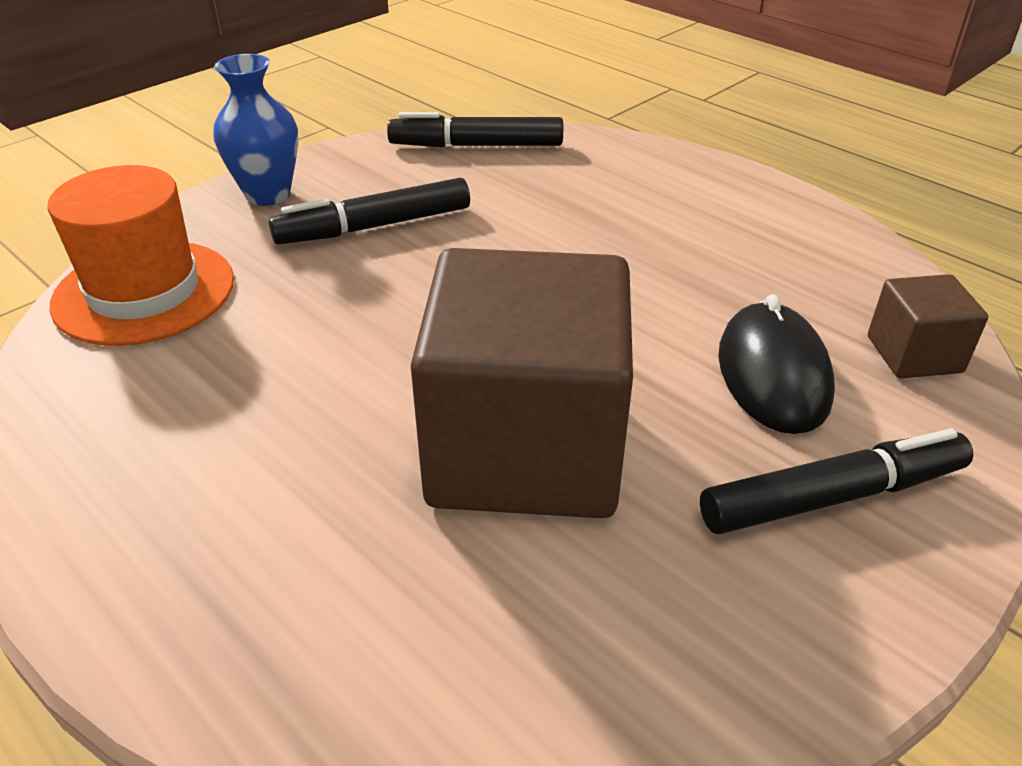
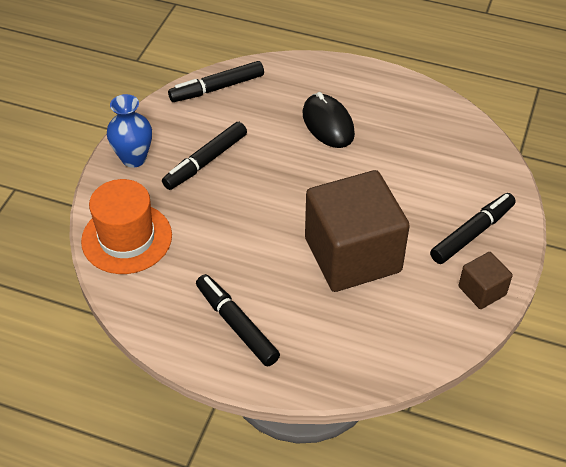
camera: 25 degrees left, 10 degrees up
black mouse [718,294,835,434] -> black mouse moved to [303,92,355,148]
brown cube [868,274,988,378] -> brown cube moved to [459,252,513,309]
none -> black marker [196,274,280,367]

